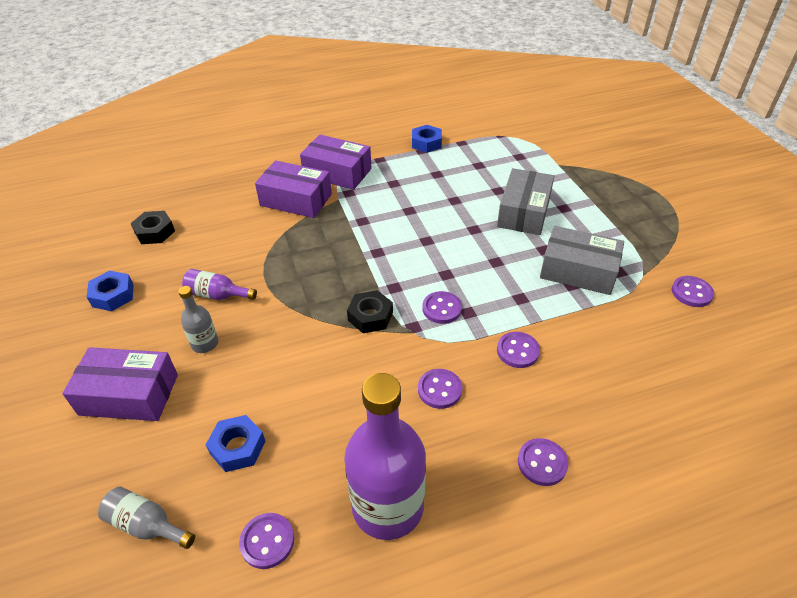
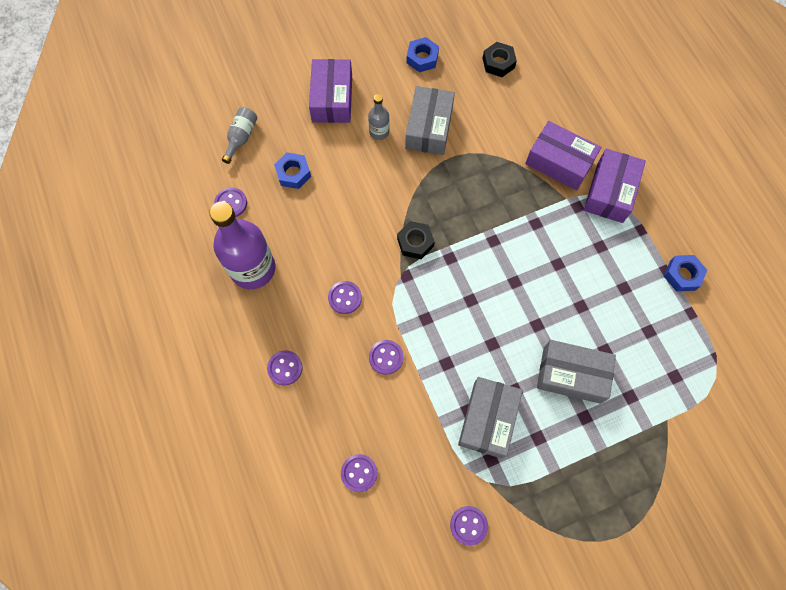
camera: 85 degrees right, 25 degrees up
purple bottle [182,269,257,300] -> grey box [405,86,455,155]
purple box [255,160,332,218] -> purple box turned 75 degrees counterclockwise [525,121,602,190]
purple button [422,291,462,324] -> purple button moved to [341,454,377,492]

